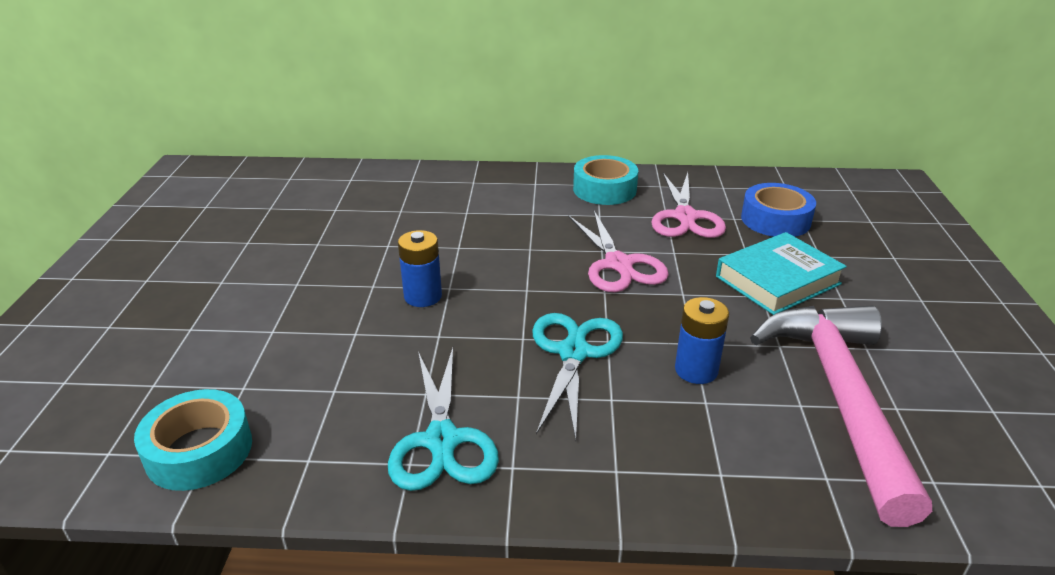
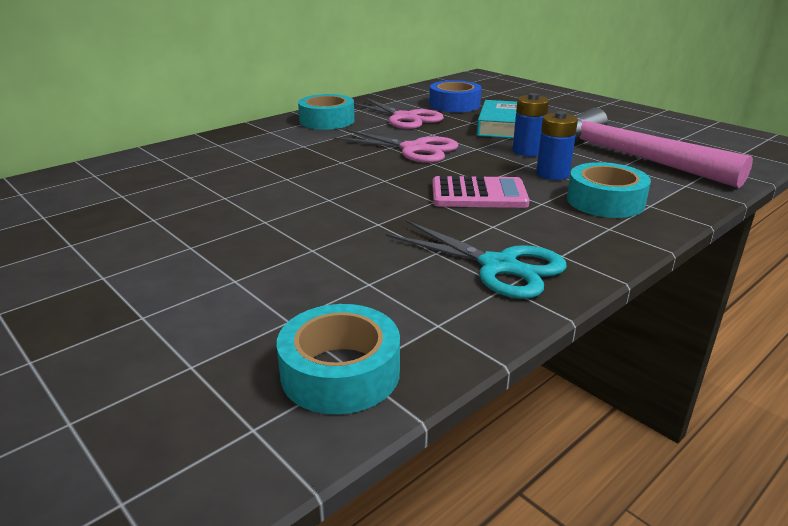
camera: 45 degrees left, 5 degrees down
blue battery [398,230,442,307] -> blue battery moved to [512,93,549,156]
turquoise scissors [532,313,623,440] -> pink calculator [432,176,530,208]
none -> turquoise tape [567,162,651,218]

